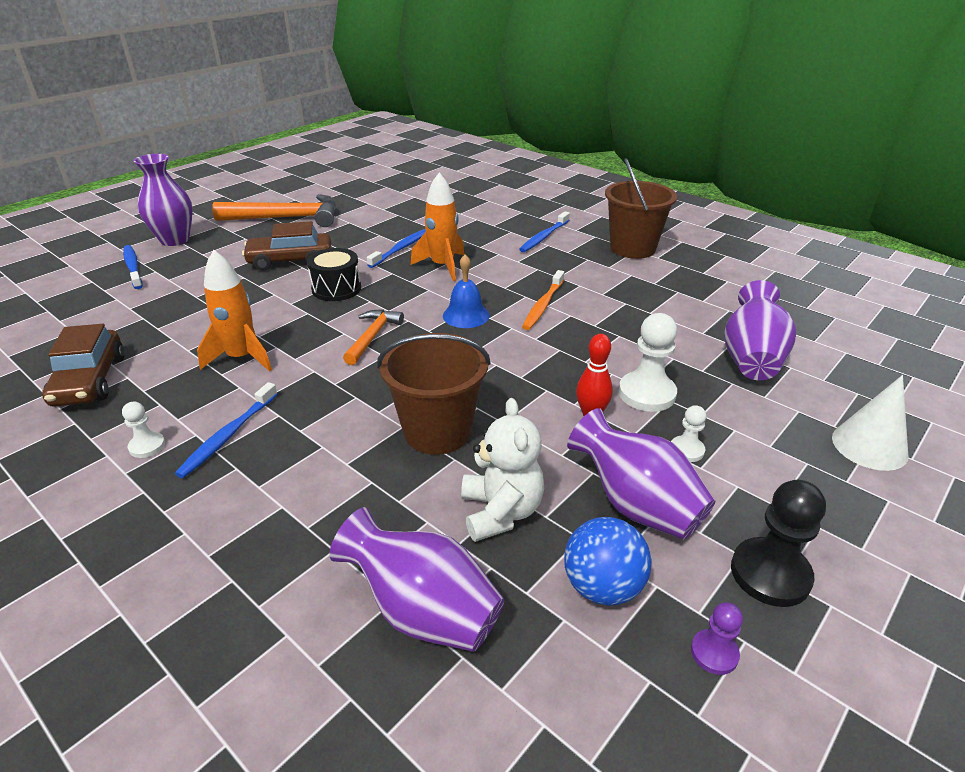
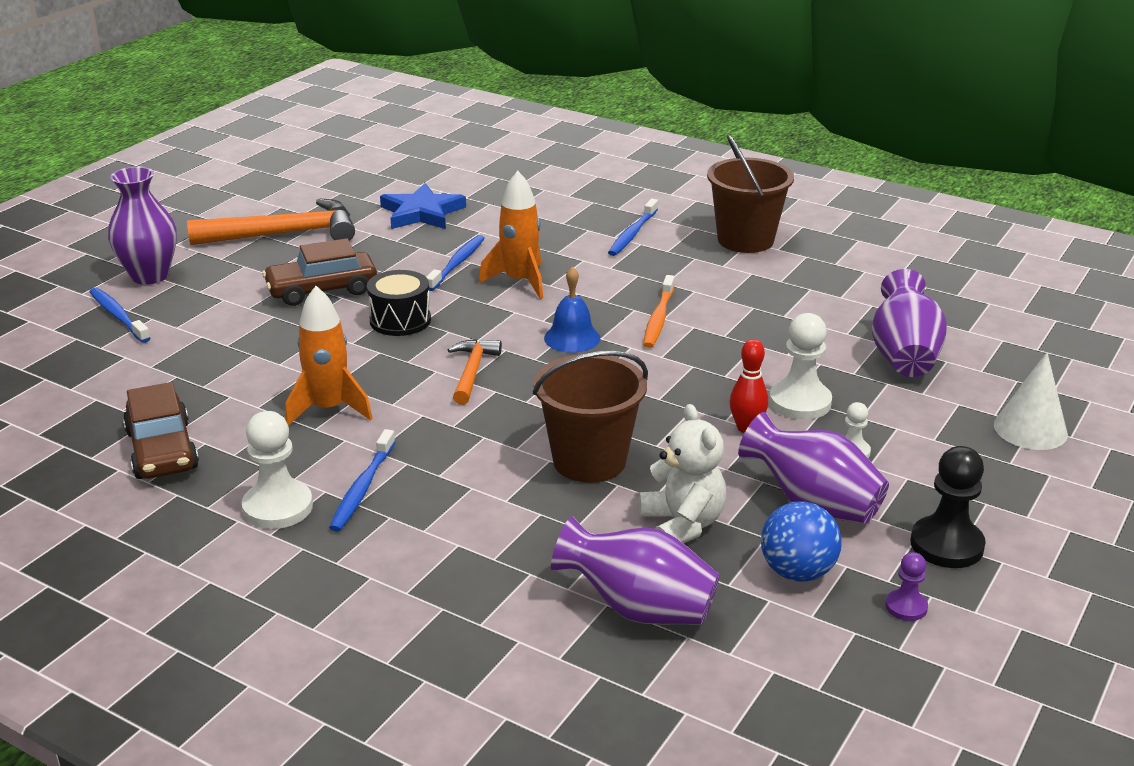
camera: 10 degrees left, 5 degrees down
white pawn [122,402,165,458] -> white pawn [242,411,313,529], size x1.84
none -> blue star [380,183,466,229]

